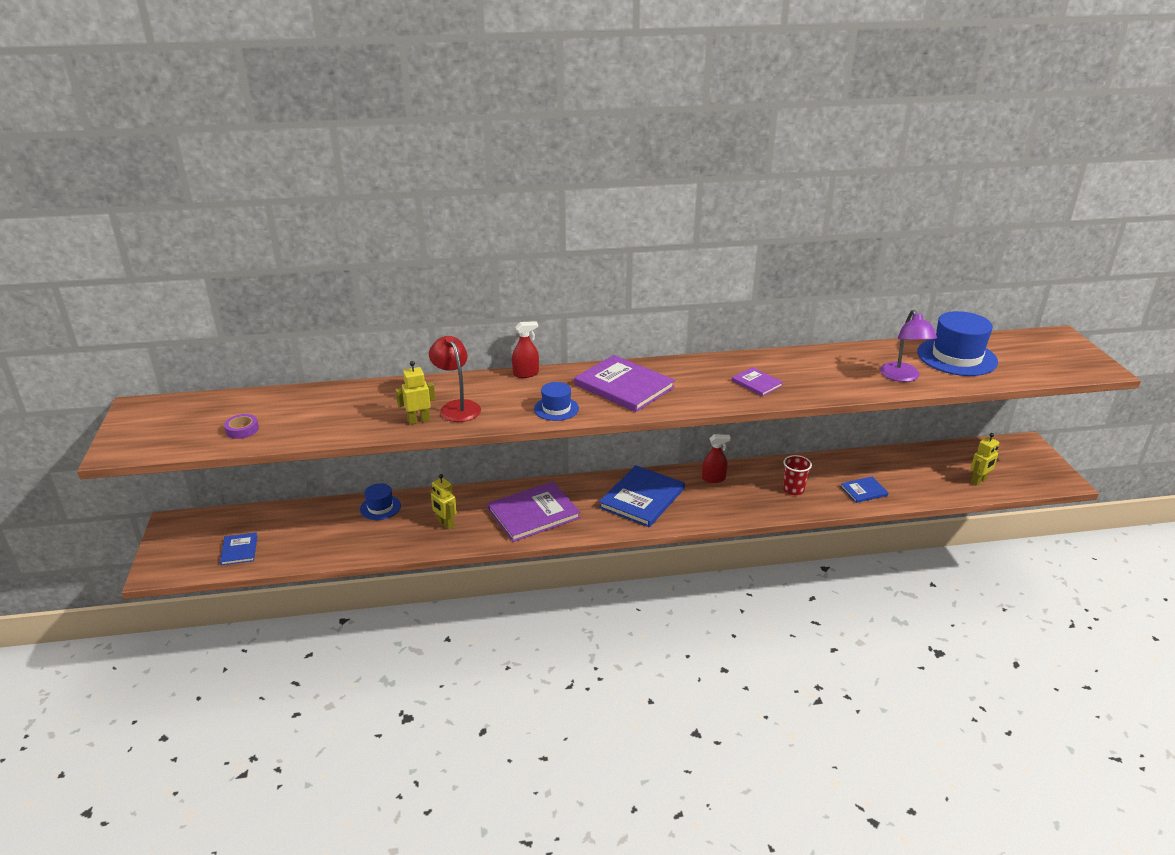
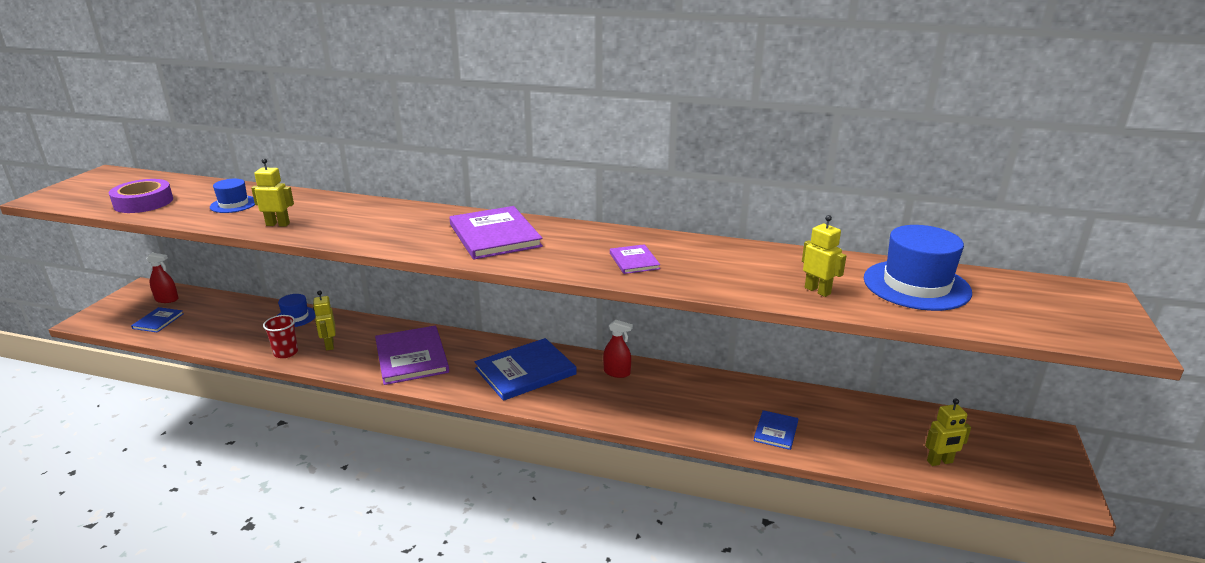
camera: 25 degrees right, 5 degrees down
purple tape [224,414,259,439] -> purple tape [109,179,173,213], size x1.80
red lamp [429,336,481,422] -> none
purple book [487,482,581,542] -> purple book turned 75 degrees clockwise [375,325,449,385]
red spray bottle [512,321,539,378] -> red spray bottle moved to [146,253,179,303]
blue hat [534,382,579,421] -> blue hat moved to [210,179,255,213]
red cup [783,455,812,495] -> red cup moved to [263,315,298,358]
blue book [840,477,889,503] -> blue book turned 75 degrees counterclockwise [754,410,798,450]
purple lamp [880,310,937,382] -> yellow robot [802,215,846,297]

